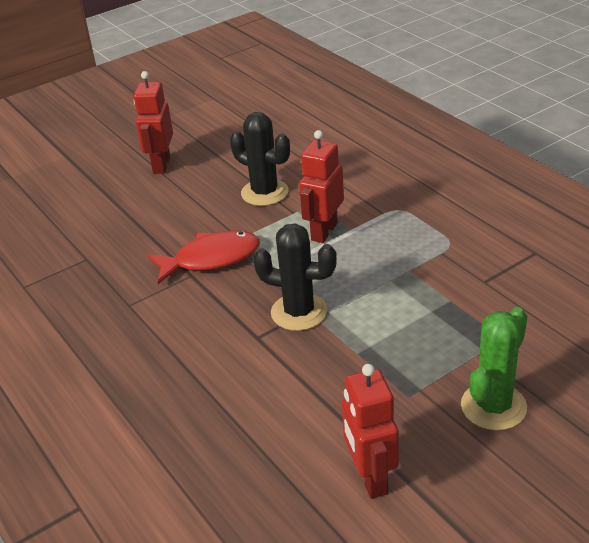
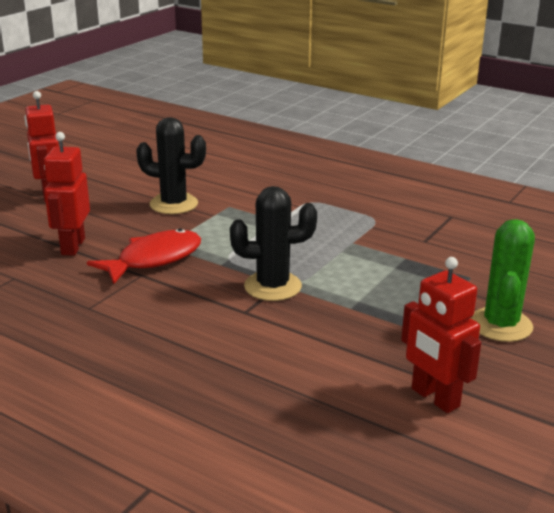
camera: 25 degrees left, 10 degrees down
red robot [299,130,344,243] -> red robot moved to [44,132,90,256]

